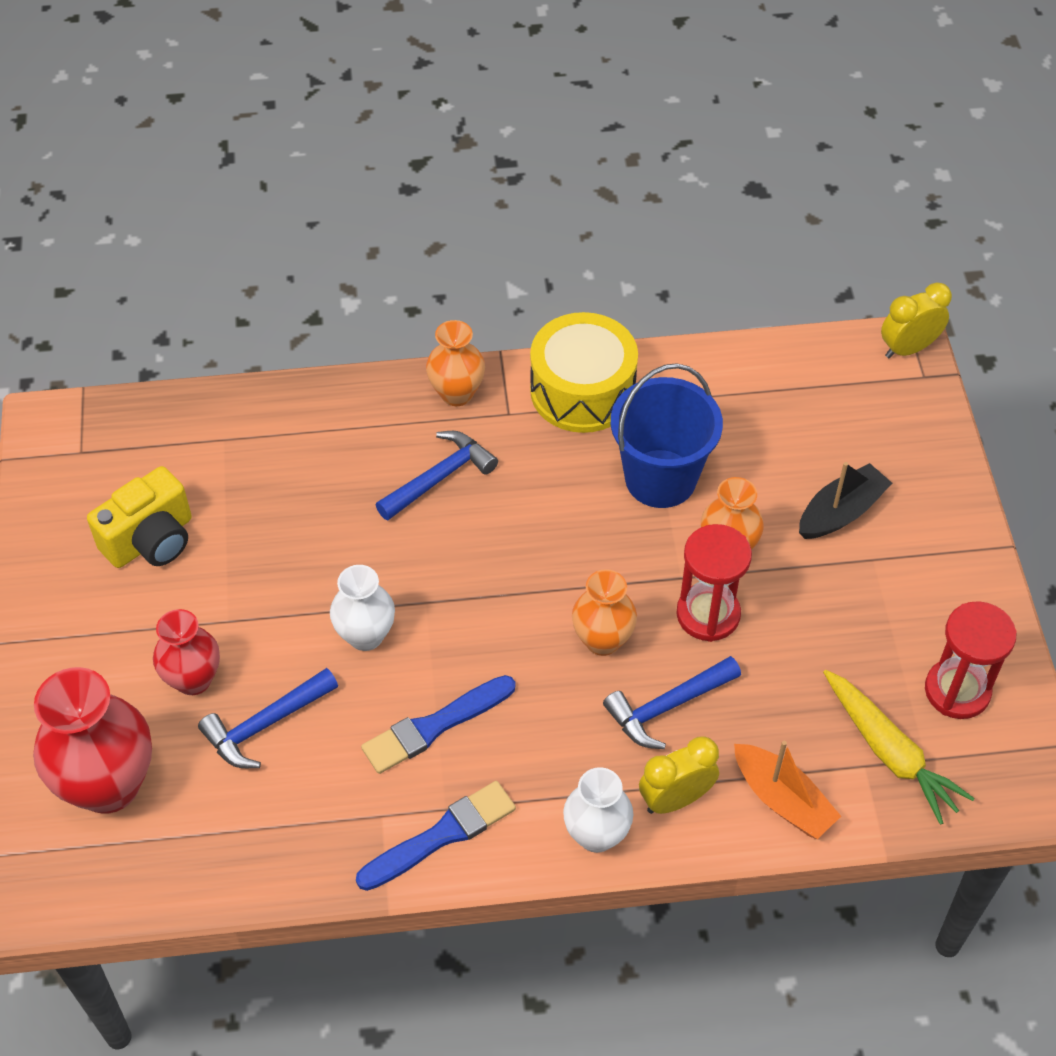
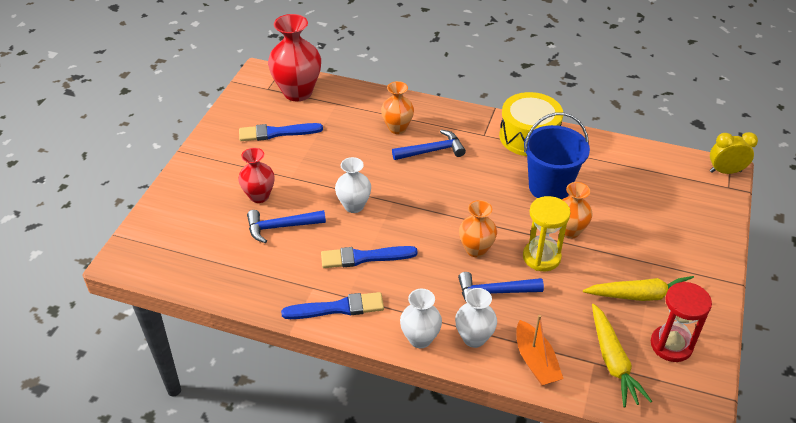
camera: 25 degrees right, 10 degrees down
red vase [33,667,152,814] -> red vase moved to [268,14,321,101]
yellow camera [87,466,192,568] -> blue brush [239,123,323,141]
orange vase [426,320,485,406] -> orange vase moved to [381,81,414,134]
yellow clock [639,736,719,814] -> white vase [455,288,497,348]
red hourglass [676,524,752,642] -> yellow hourglass [523,196,571,271]
black boat [799,462,892,539] -> none
none -> yellow carrot [583,276,694,301]

